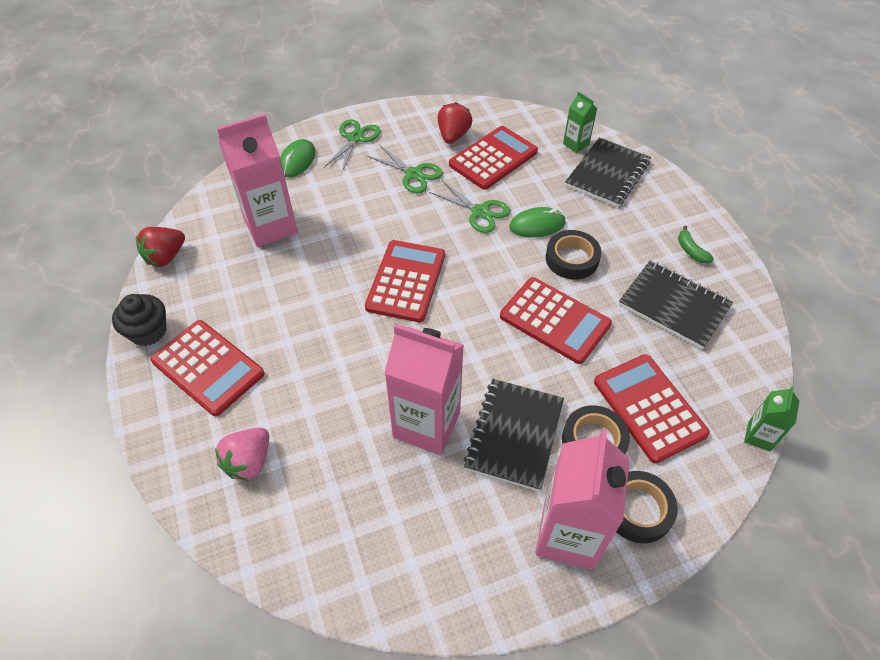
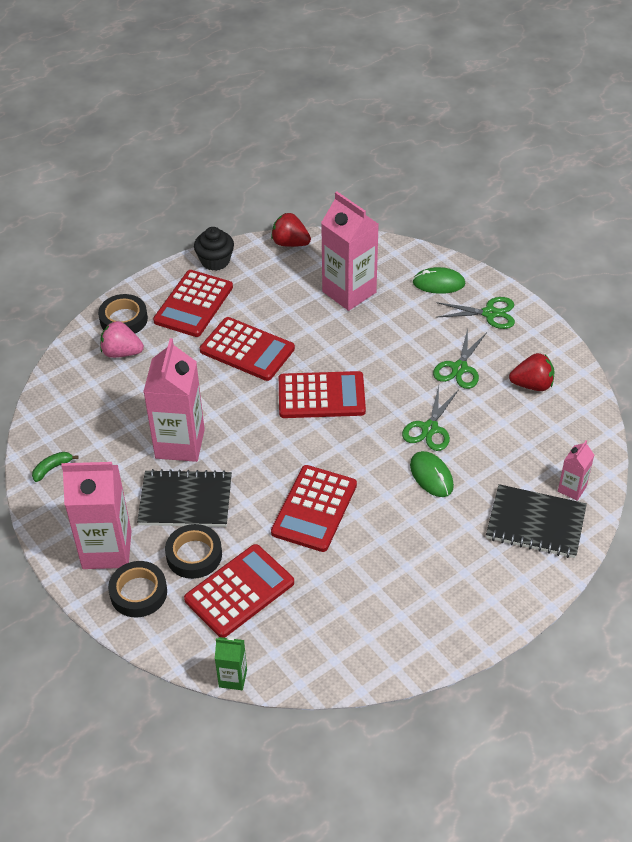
camera: 75 degrees right, 5 degrees down
red calculator [449,126,538,190] -> red calculator moved to [200,317,295,381]
black tape [545,230,601,279] -> black tape moved to [98,294,148,334]
green carton [563,92,597,153] -> pink carton [558,440,594,501]
black notebook [619,261,733,349] -> none
green banana [678,226,714,264] -> green banana moved to [32,452,79,482]

